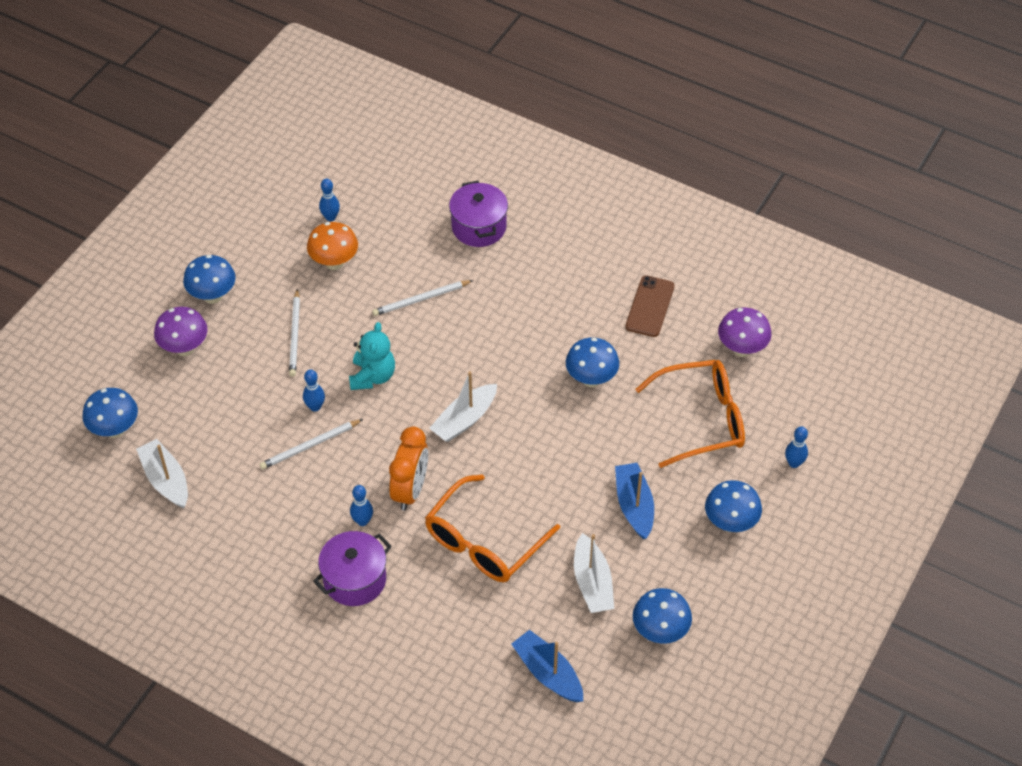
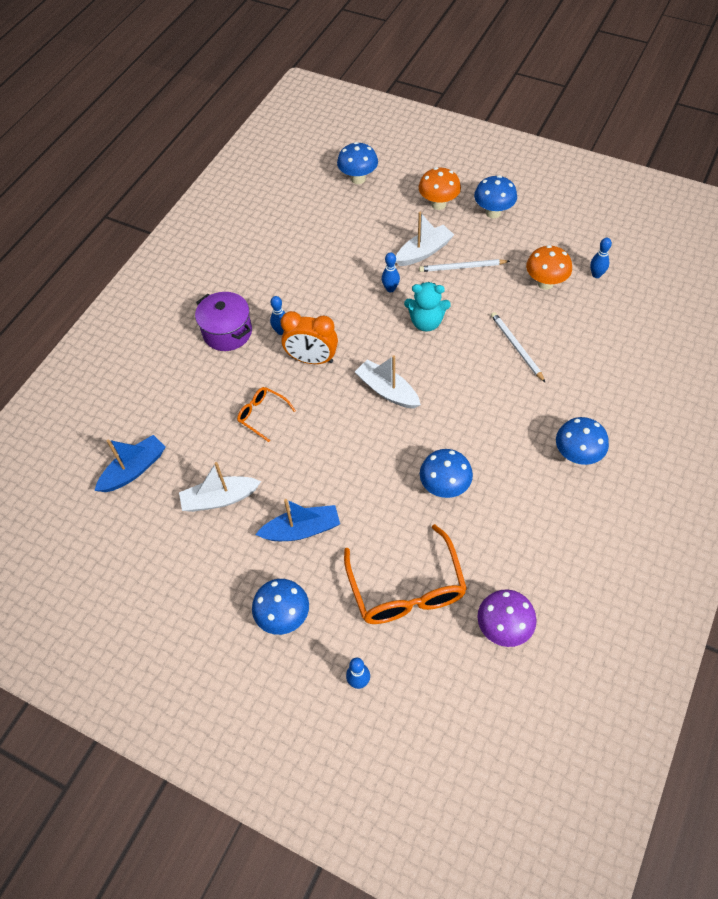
camera: 90 degrees right, 5 degrees up
white boat [136,439,188,508] -> white boat moved to [396,212,454,266]
purple mushroom [154,307,207,356] -> orange mushroom [419,167,461,210]
white pencil [260,419,363,469] -> none
orange glasses [425,475,560,582] -> orange glasses [237,387,296,442], size x0.51
purple pot [449,181,508,247] -> none
brown phone [625,276,675,337] -> none
blue mushroom [633,588,692,644] -> blue mushroom moved to [556,417,609,465]

